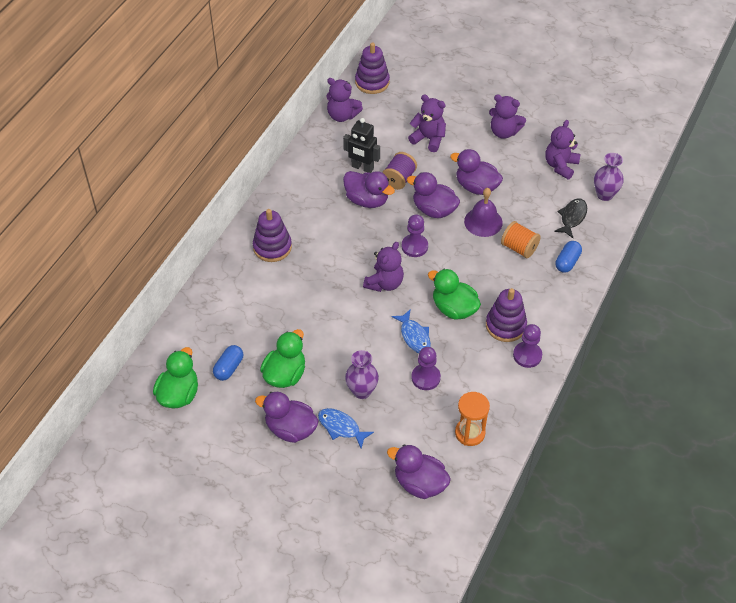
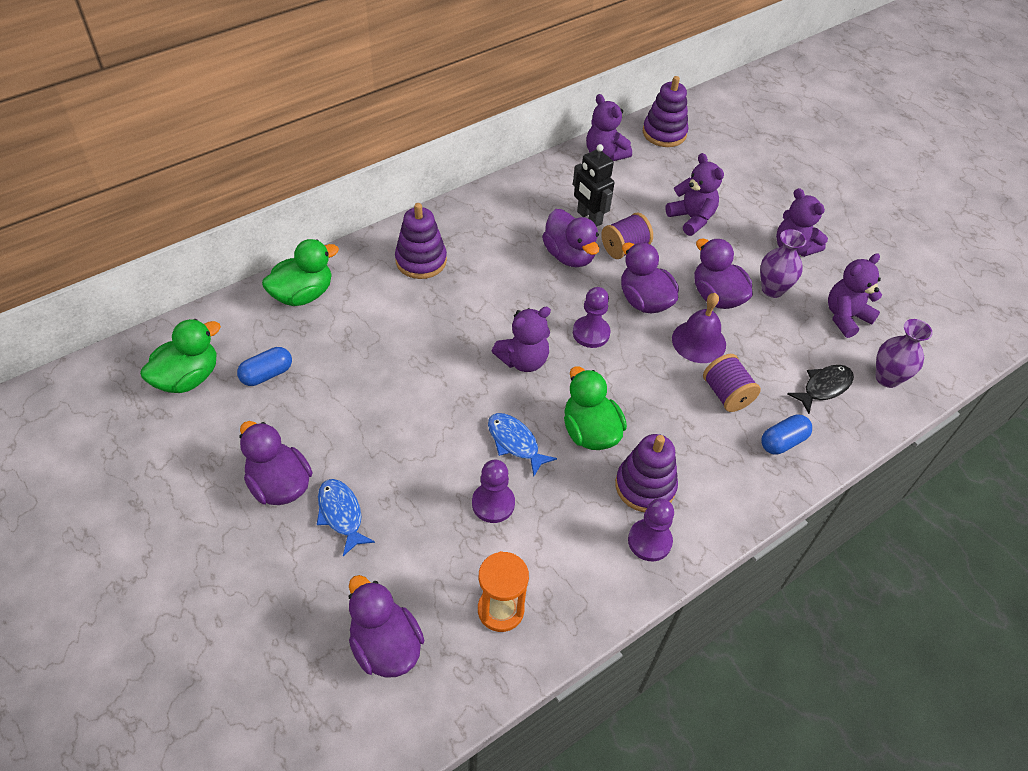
camera: 25 degrees right, 0 degrees up
green duck [260,329,305,388] -> green duck moved to [262,239,339,306]
purple vase [345,350,379,399] -> purple vase moved to [760,229,807,298]
blue fish [391,309,431,353] -> blue fish turned 135 degrees clockwise [488,413,557,476]
orange spool [501,221,541,258] -> purple spool [703,354,761,412]

